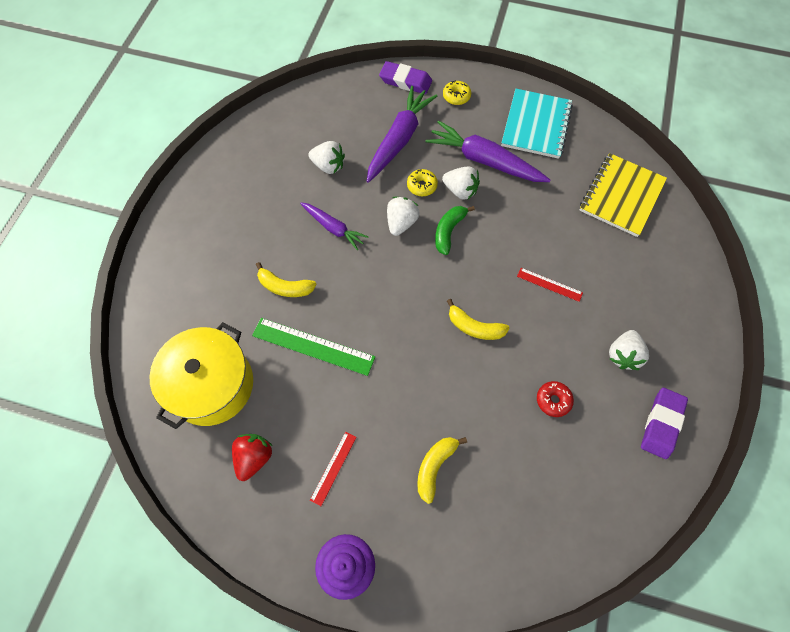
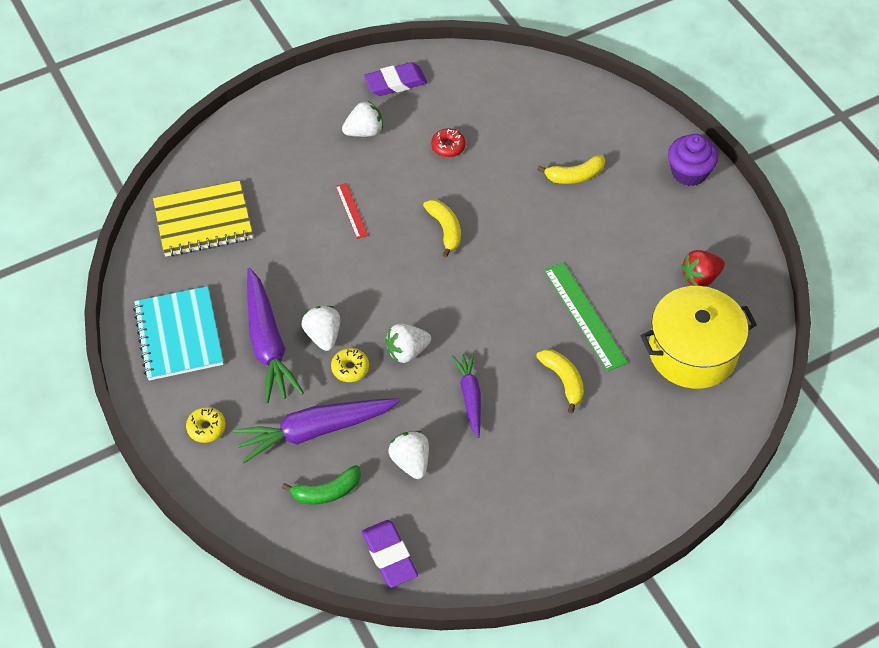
camera: 135 degrees left, 10 degrees down
red ruler [310,432,357,506] -> none
purple eraser [379,61,432,94] -> purple eraser moved to [362,520,418,588]
green banana [435,206,475,255] -> green banana moved to [282,465,361,504]
turquoise notebook [501,89,573,159] -> turquoise notebook turned 75 degrees counterclockwise [133,286,223,381]

